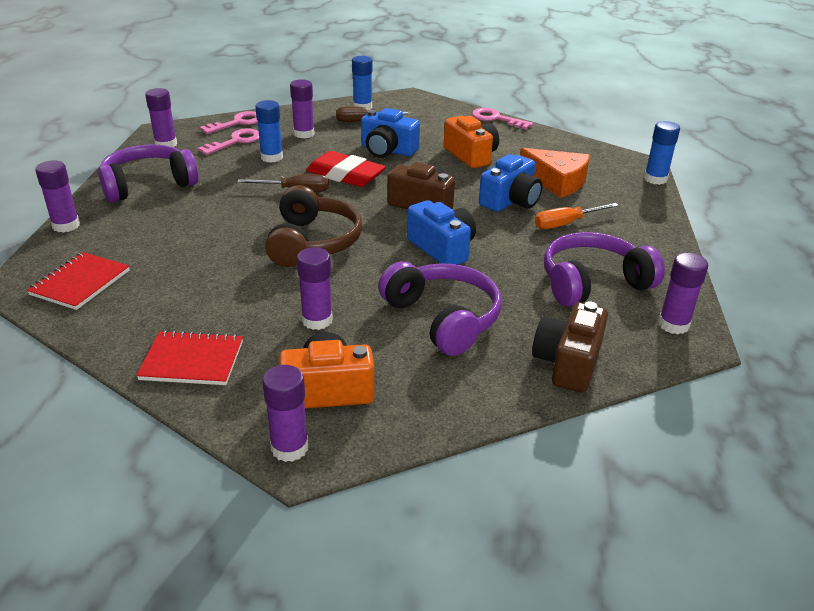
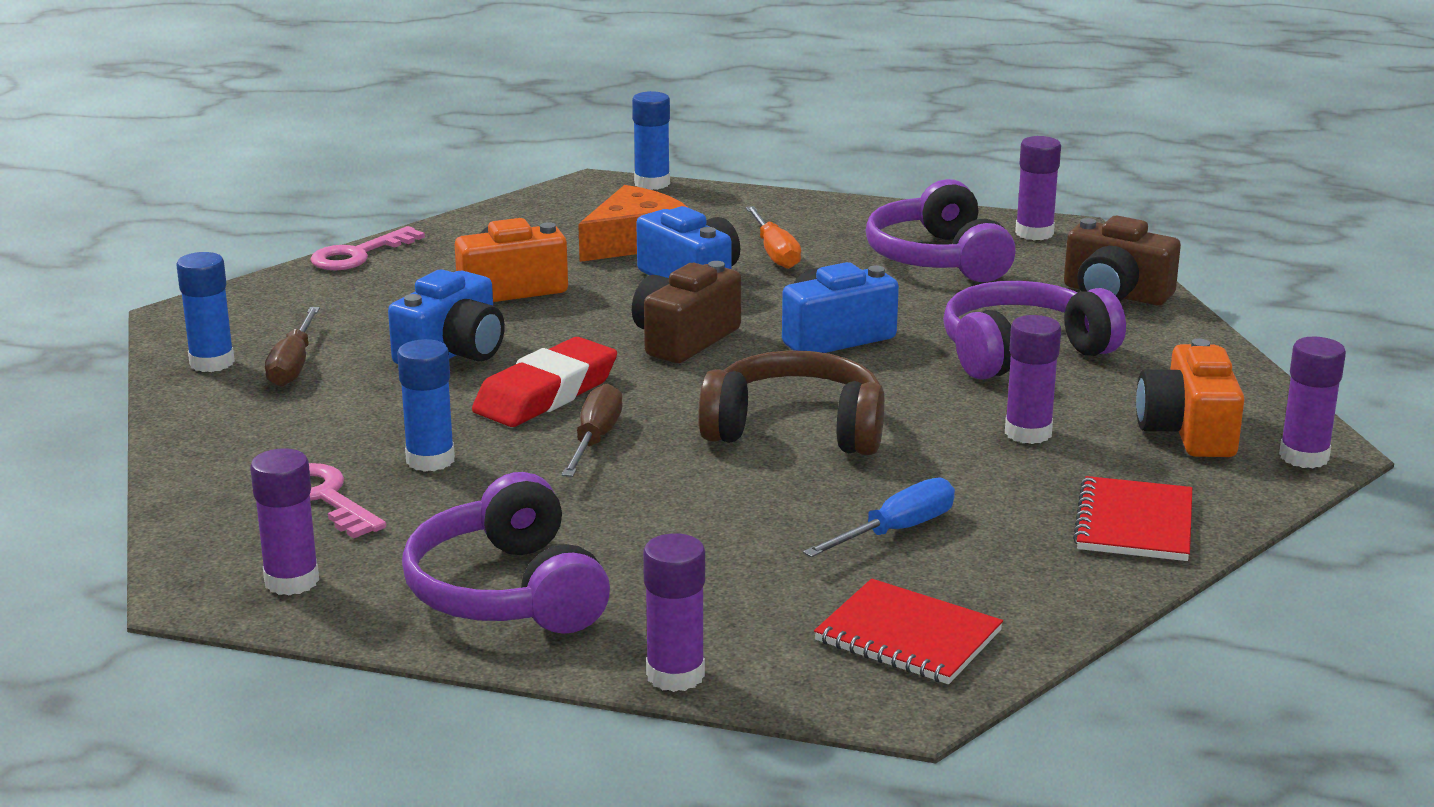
camera: 80 degrees left, 10 degrees down
pink key [200,111,258,134] -> none
purple glue stick [290,79,315,138] -> none
none -> blue screwdriver [803,478,955,557]

